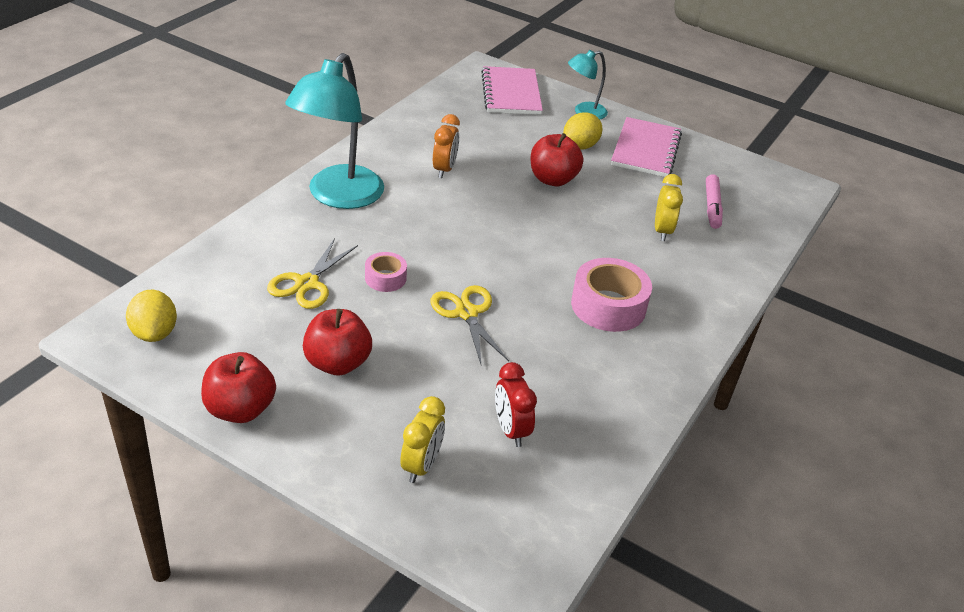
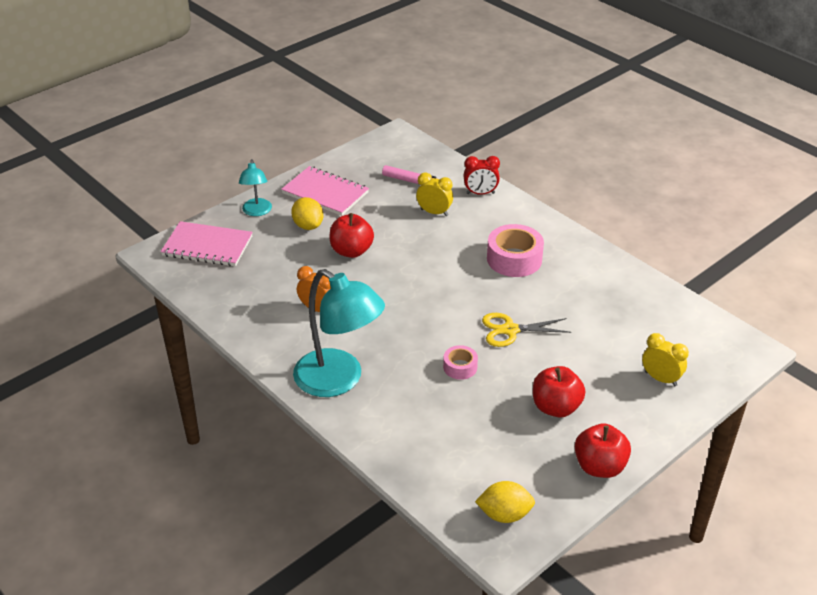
camera: 70 degrees left, 0 degrees up
yellow scissors [267,238,358,309] -> none
red clock [495,362,537,447] -> red clock moved to [464,156,500,195]

